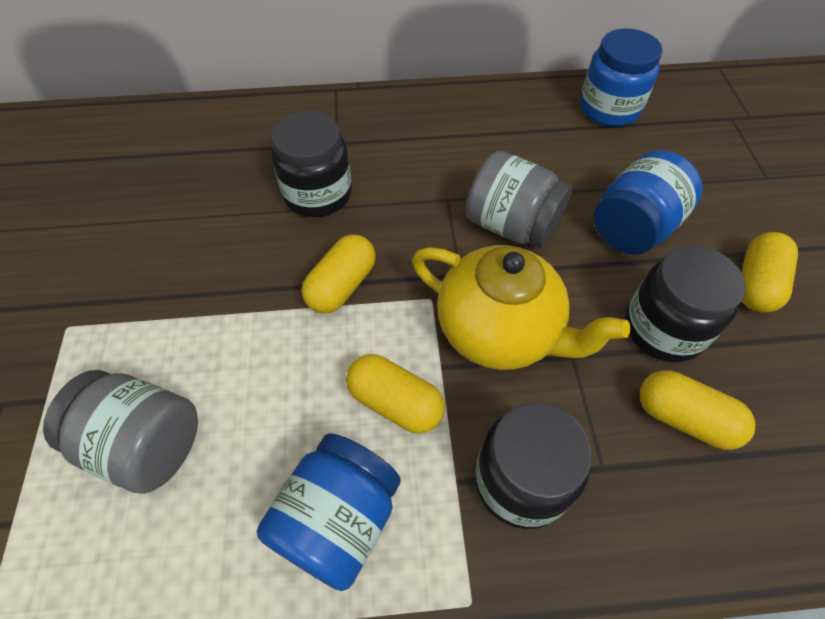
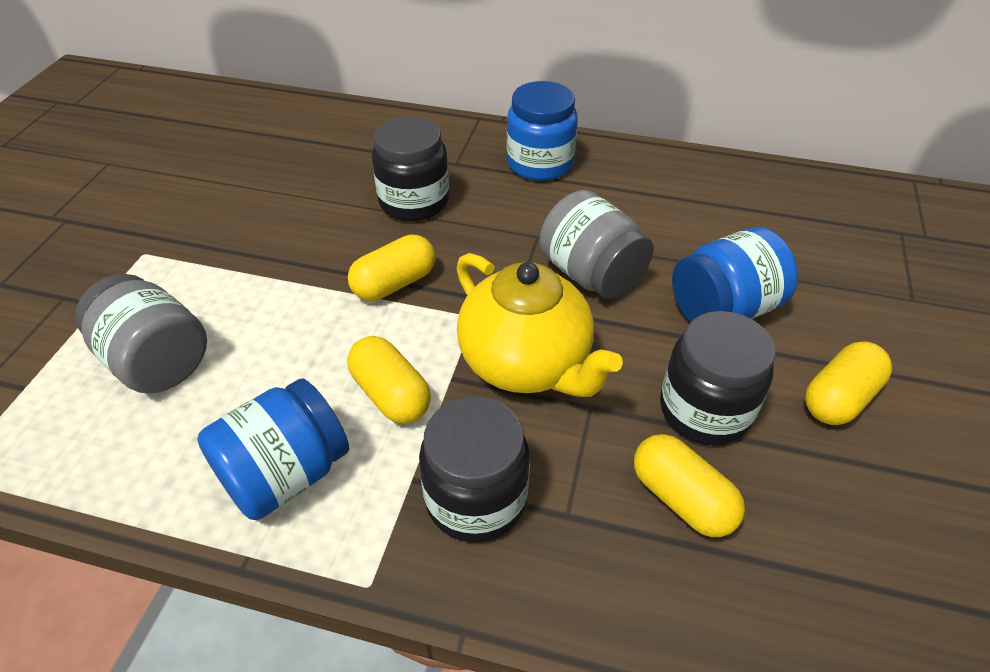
camera: 20 degrees right, 10 degrees down
blue jar [580,28,662,127] -> blue jar moved to [507,81,578,181]

